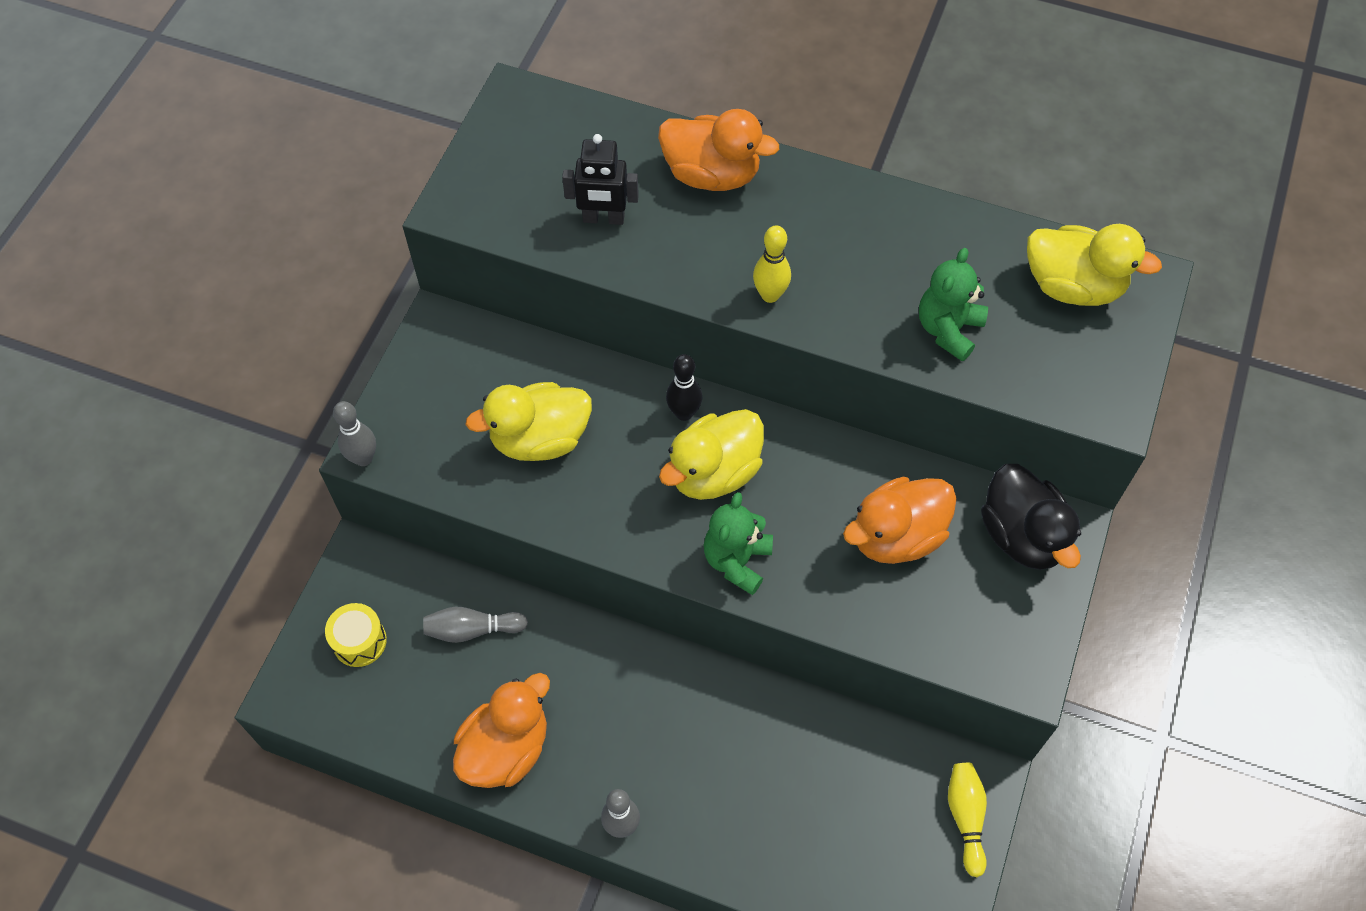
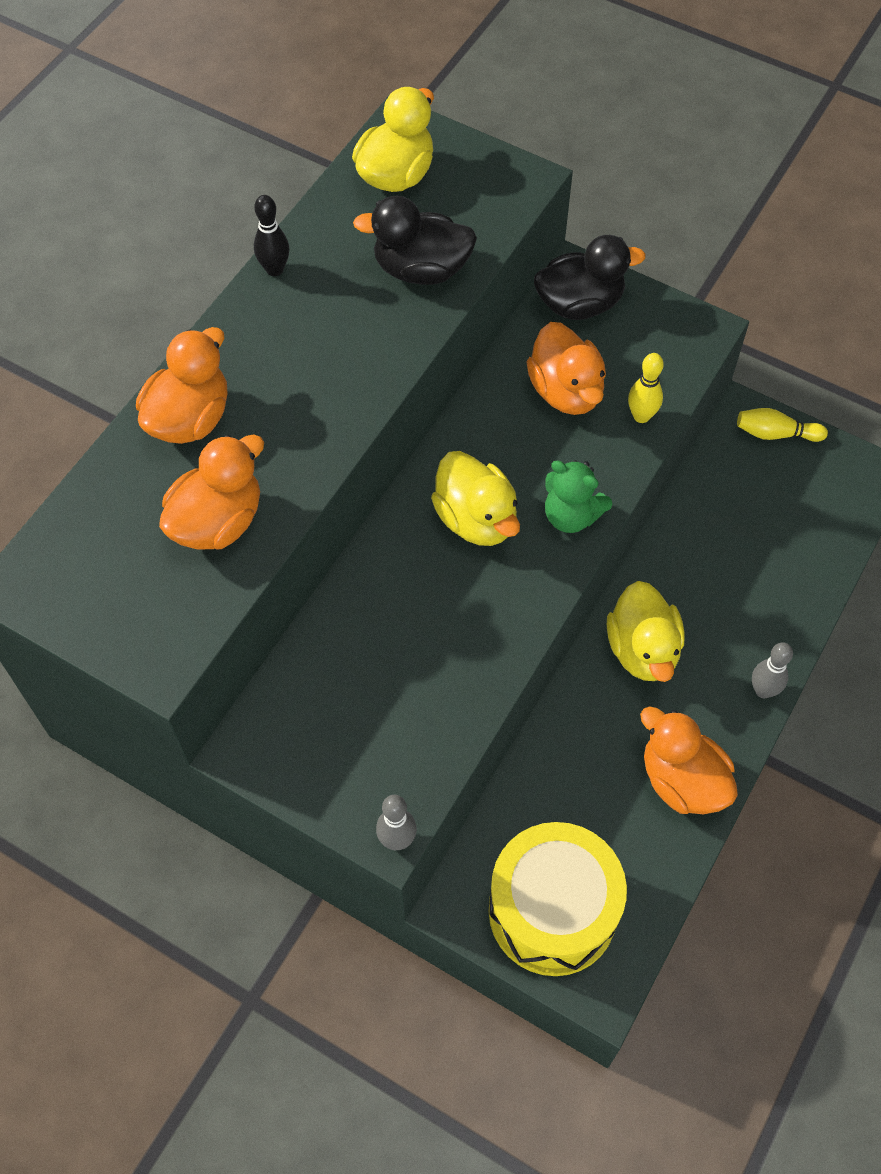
camera: 80 degrees left, 0 degrees up
yellow drum [325,603,387,667] -> yellow drum [489,822,627,976], size x2.29
grey bowling pin [423,607,528,643] -> none
yellow duck [466,382,592,461] -> yellow duck moved to [607,581,685,682]
black robot [562,134,639,225] -> orange duck [159,435,264,550]
black bowling pin [666,354,702,421] -> black bowling pin moved to [254,195,290,276]
yellow bowling pin [753,225,791,303] -> yellow bowling pin moved to [628,353,664,423]
green teddy bear [919,248,988,361] -> black duck [353,196,477,285]

